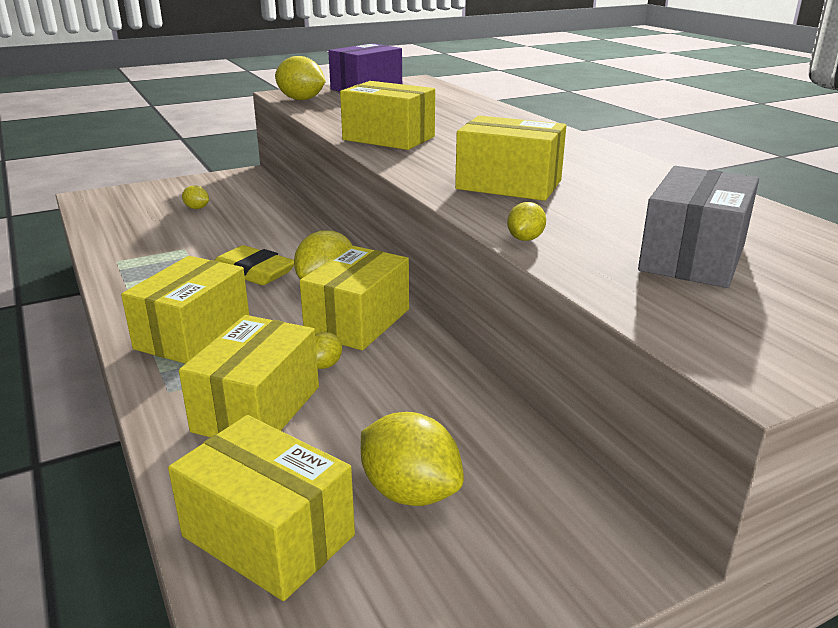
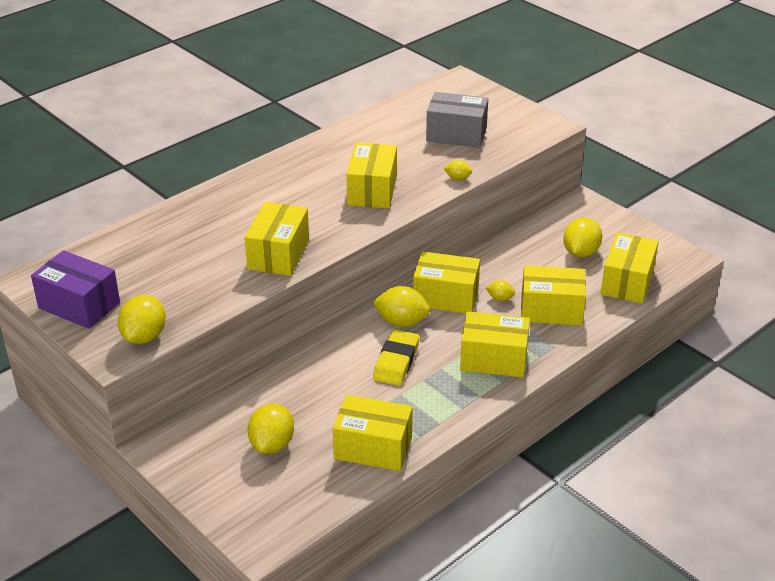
camera: 105 degrees left, 10 degrees up
yellow lemon [182,185,209,209] -> yellow lemon [248,403,294,454], size x1.92
none -> yellow box [333,395,413,471]

